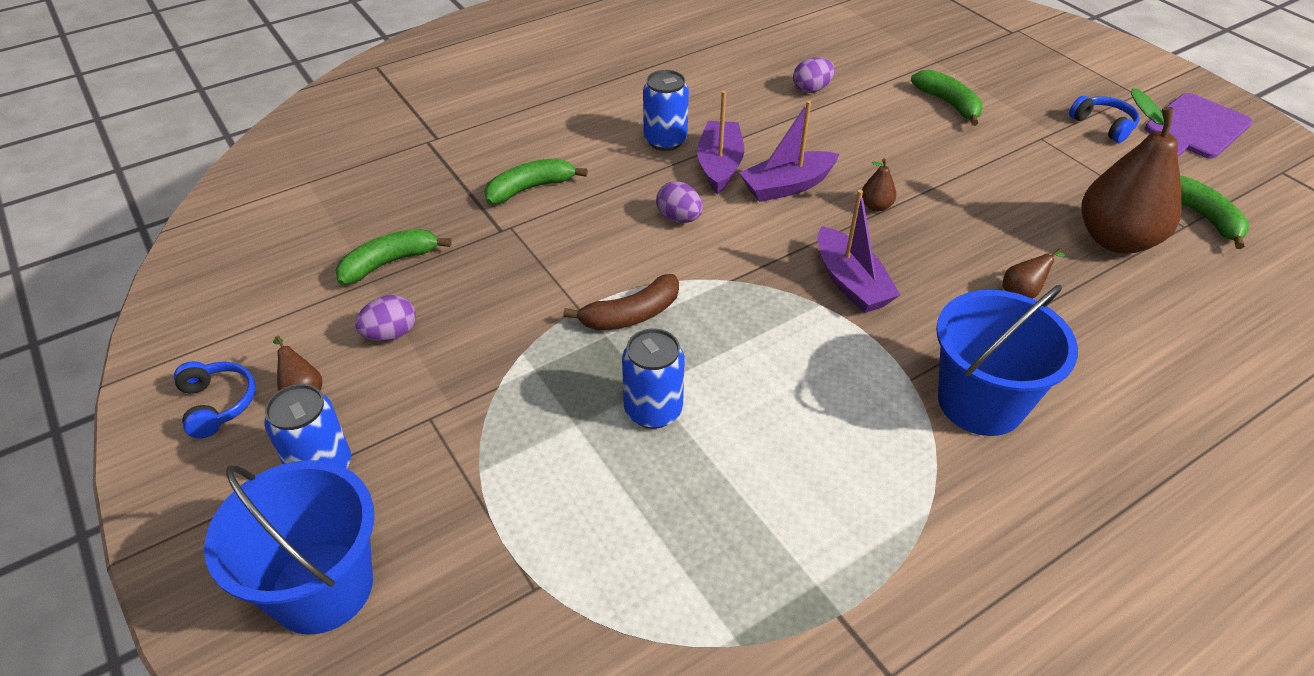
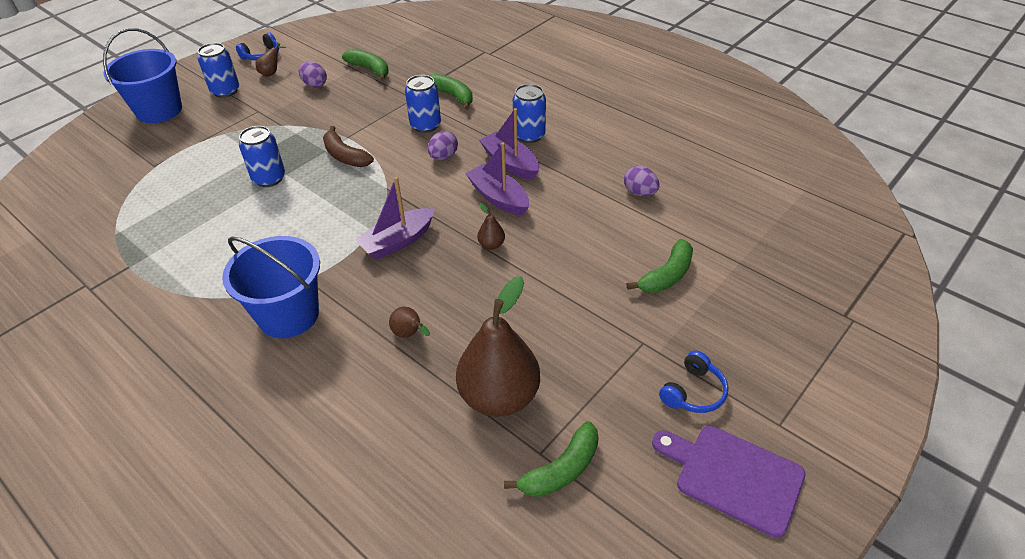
camera: 75 degrees right, 0 degrees up
purple boat [697,91,744,194] -> purple boat turned 120 degrees counterclockwise [479,108,539,180]
none -> blue can [405,75,441,133]

